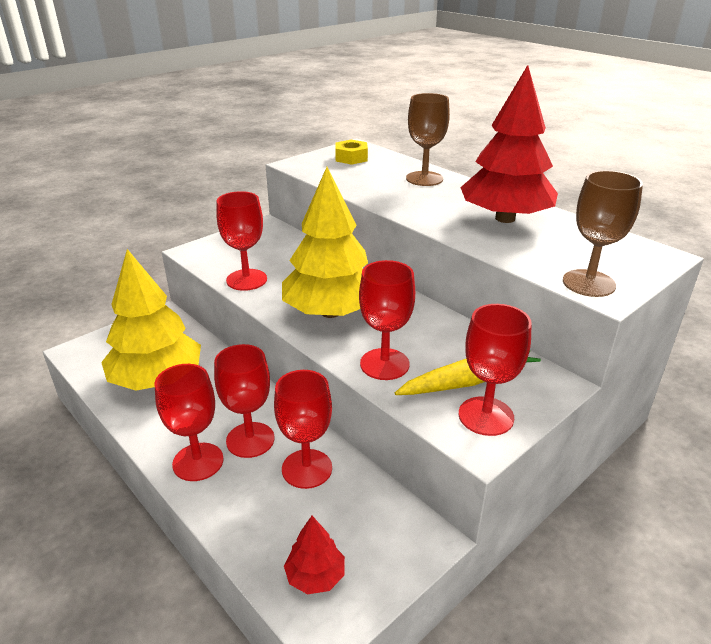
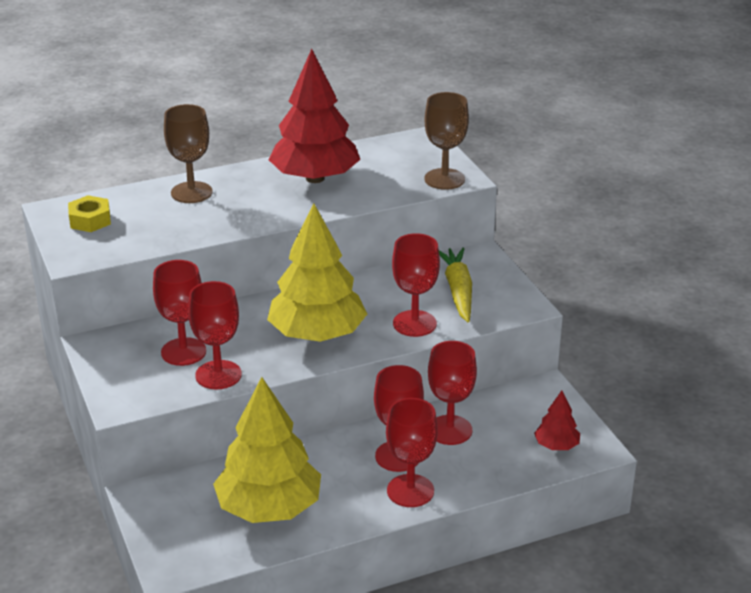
camera: 70 degrees left, 0 degrees up
red goblet [459,304,532,436] -> red goblet moved to [153,260,206,366]

